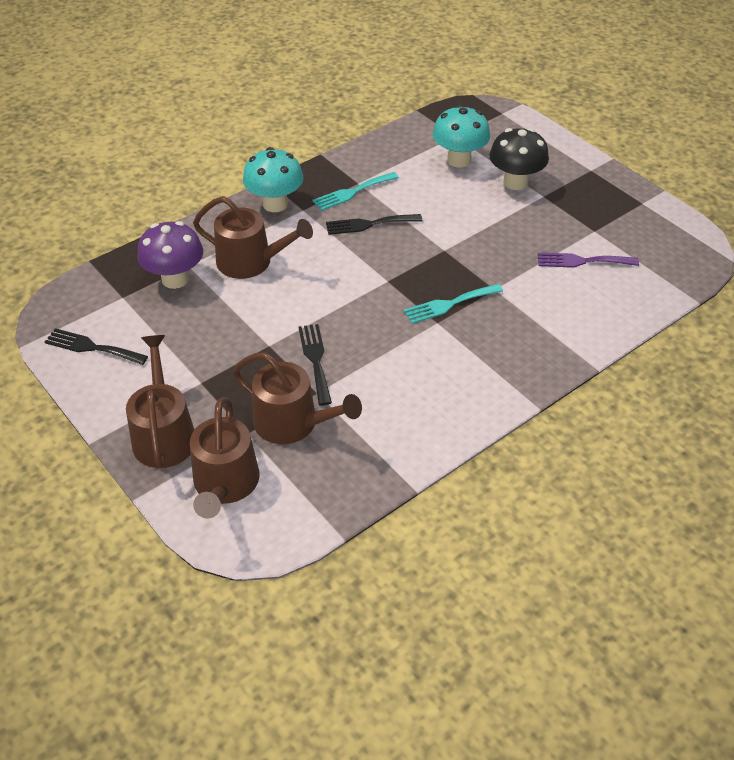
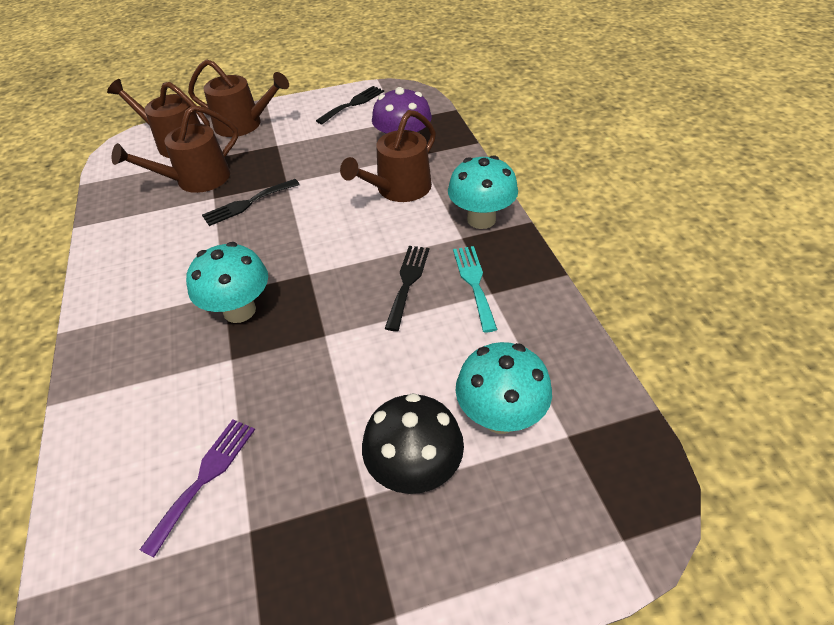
camera: 115 degrees right, 0 degrees up
black fork [298,324,332,405] -> black fork turned 135 degrees clockwise [202,179,300,226]
turquoise fork [404,284,503,324] -> turquoise mushroom [186,242,268,323]

